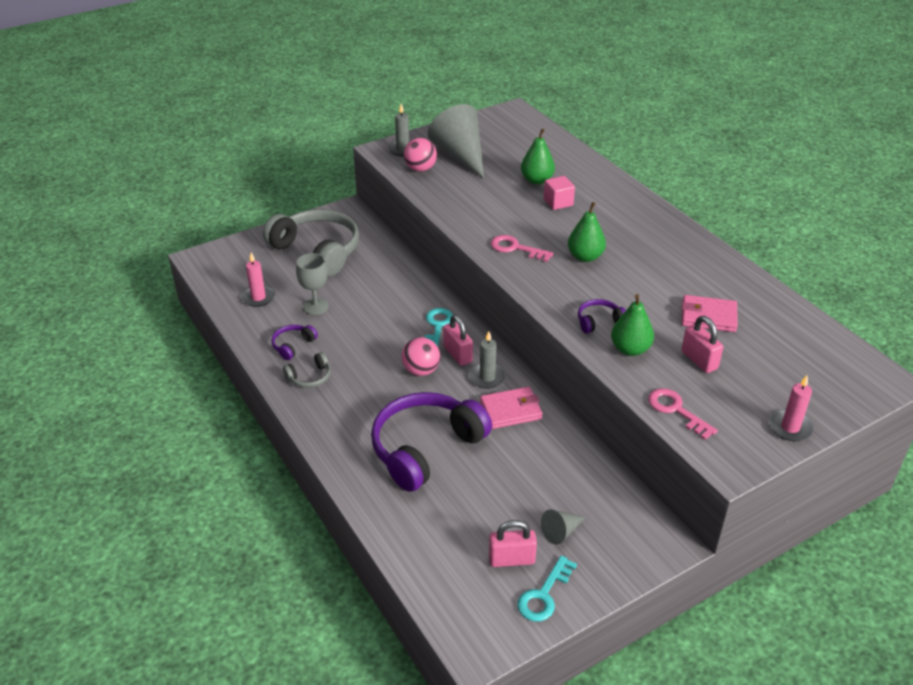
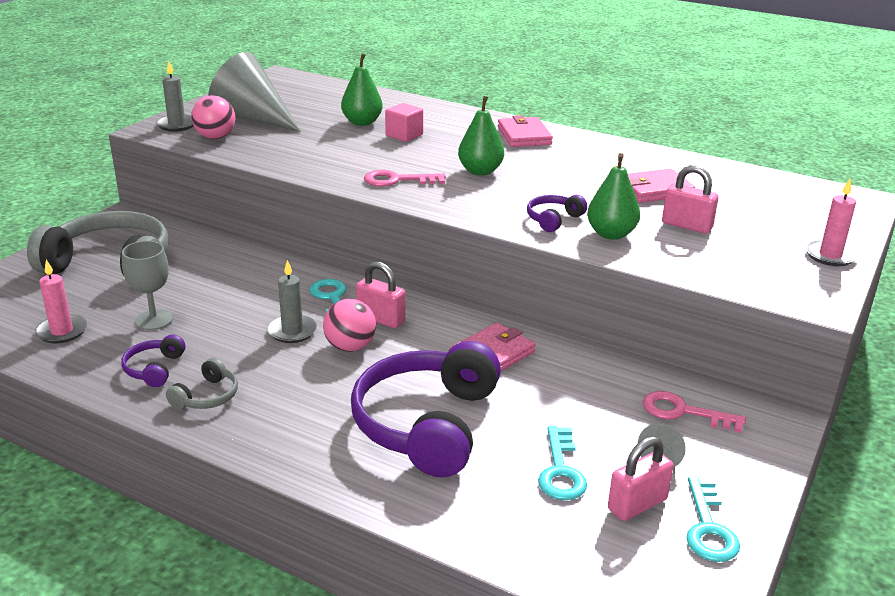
camera: 30 degrees left, 10 degrees down
grey candle [469,331,506,389] -> grey candle moved to [267,260,317,343]
pink key [648,388,718,440] -> pink key moved to [643,391,746,433]
none -> pink wallet [498,115,553,147]
none -> turquoise key [538,426,587,500]

